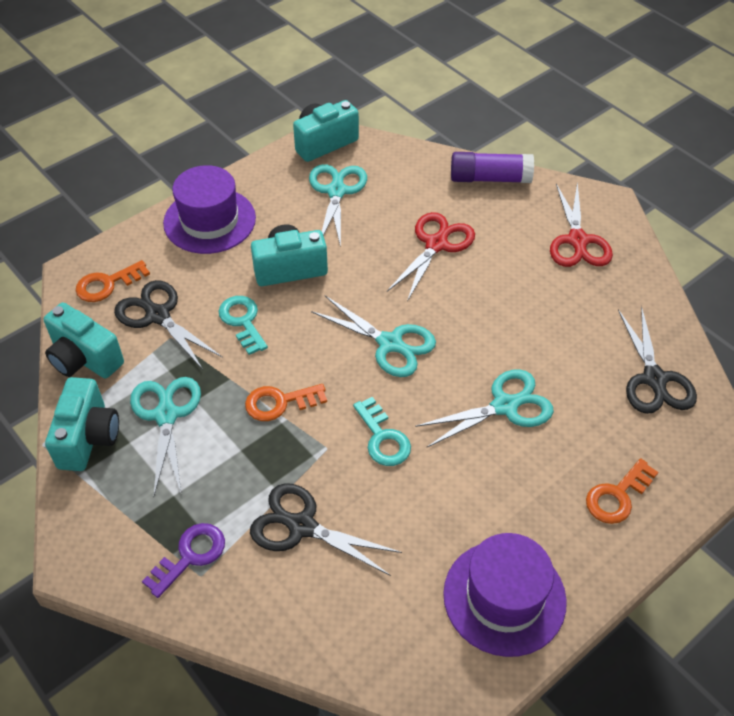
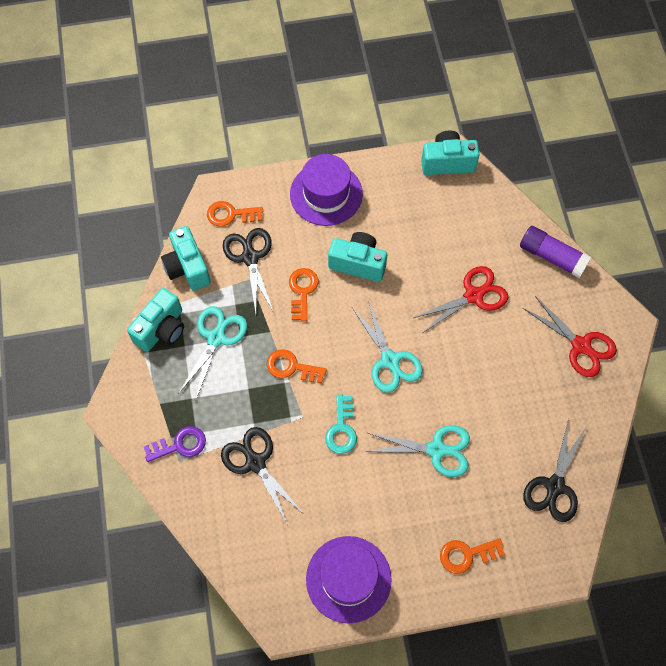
camera: 30 degrees right, 15 degrees up
turquoise key [218,296,268,355] -> orange key [289,268,318,322]
turquoise scissors [309,164,367,247] -> none
red scissors [550,182,613,267] -> red scissors turned 75 degrees counterclockwise [523,296,617,377]

